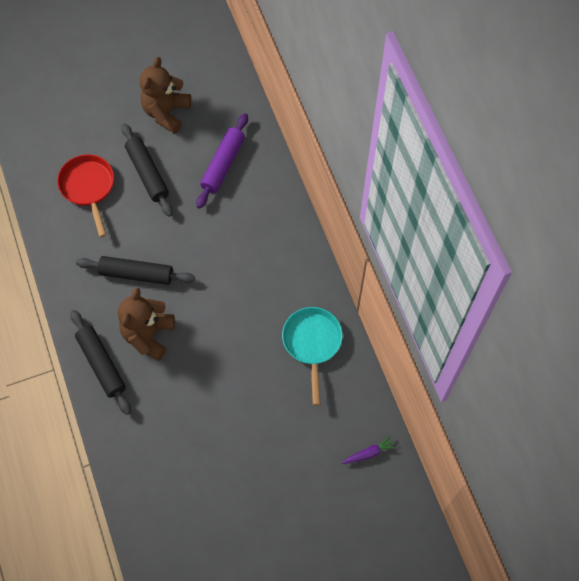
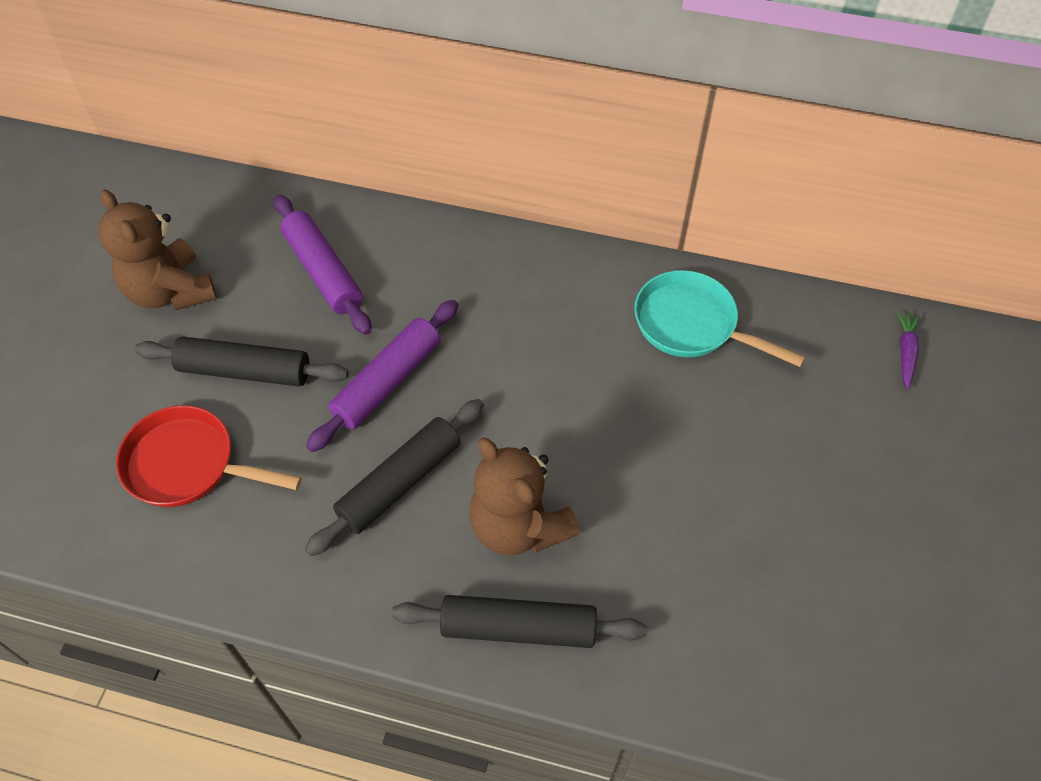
camera: 55 degrees left, 10 degrees down
none -> purple rolling pin [306,300,458,452]

